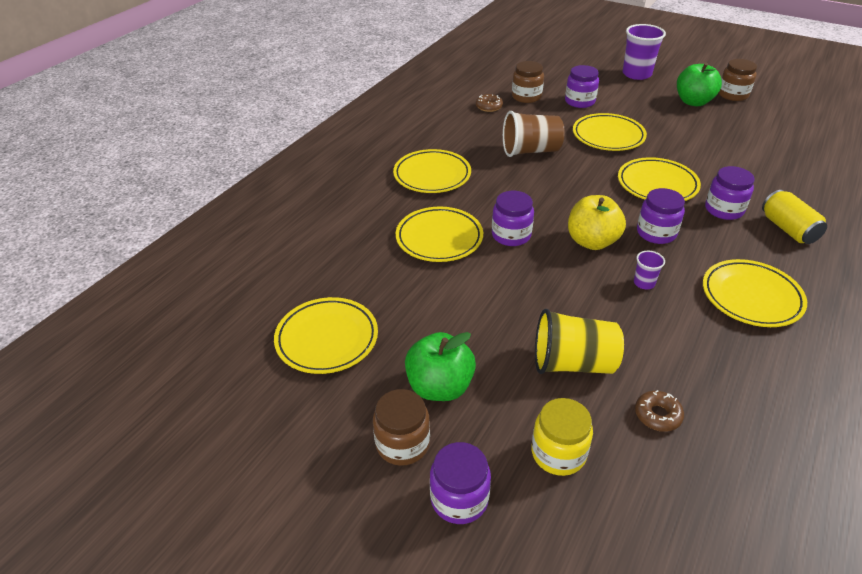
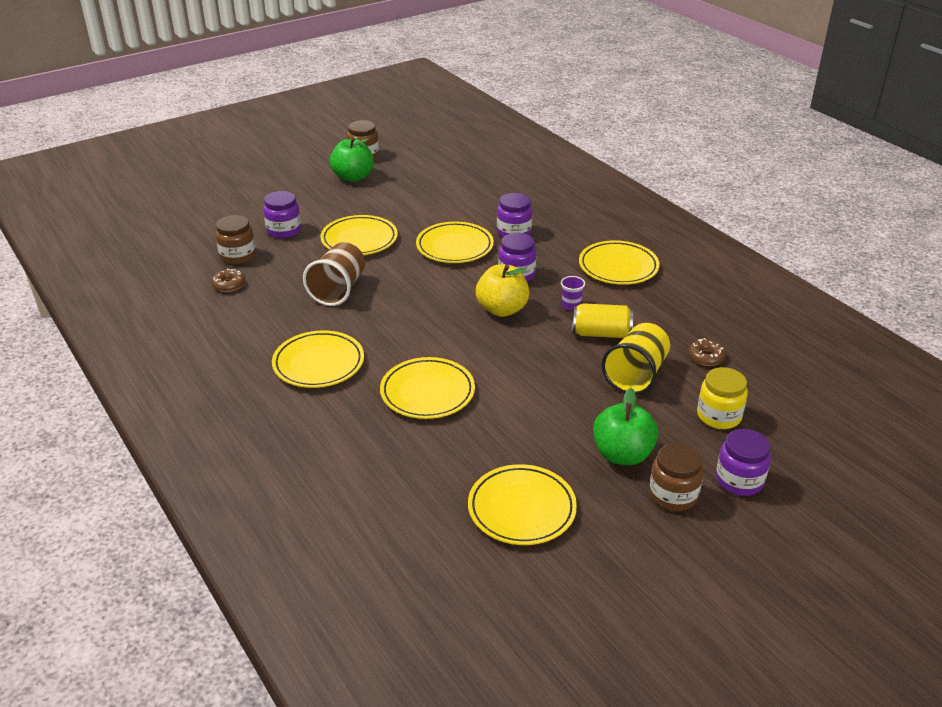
camera: 65 degrees left, 5 degrees down
purple jar [492,191,534,246] -> none
purple cup [623,24,666,80] -> none
yellow can [762,190,827,244] -> yellow can moved to [572,303,633,338]

